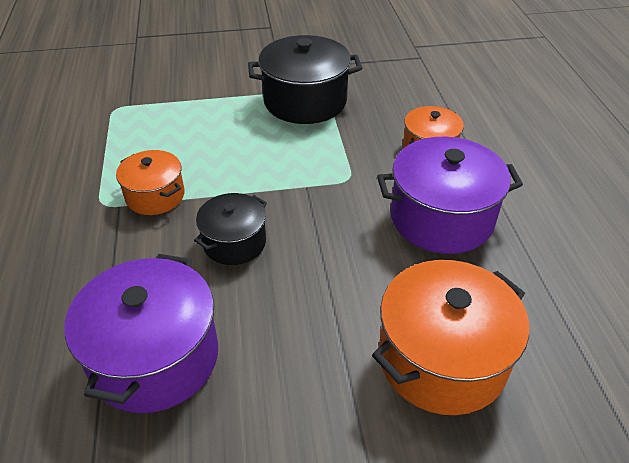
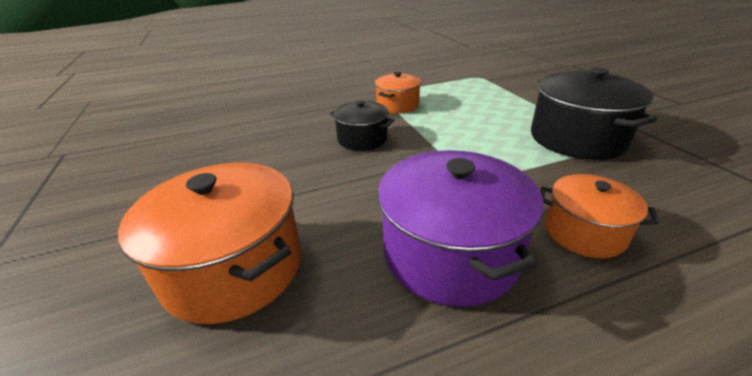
camera: 80 degrees right, 10 degrees down
purple pot [65,254,218,413] -> none

